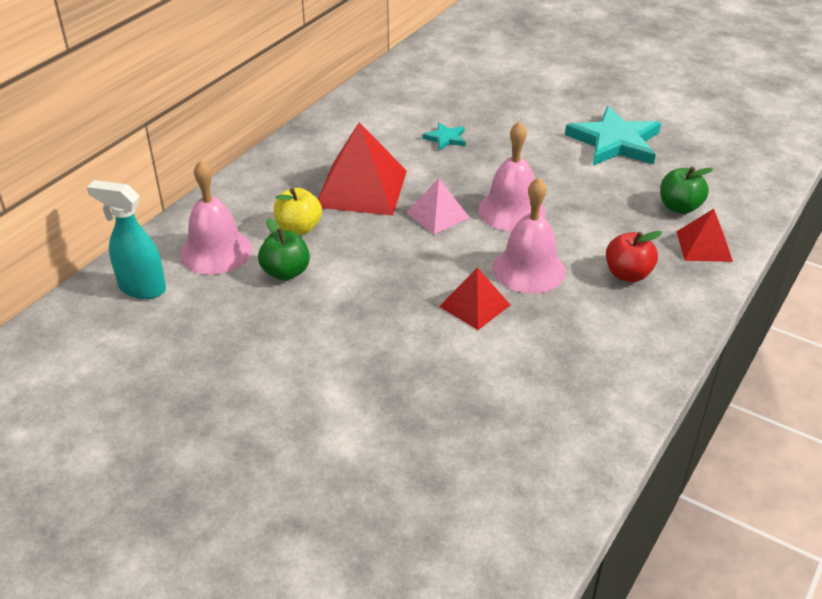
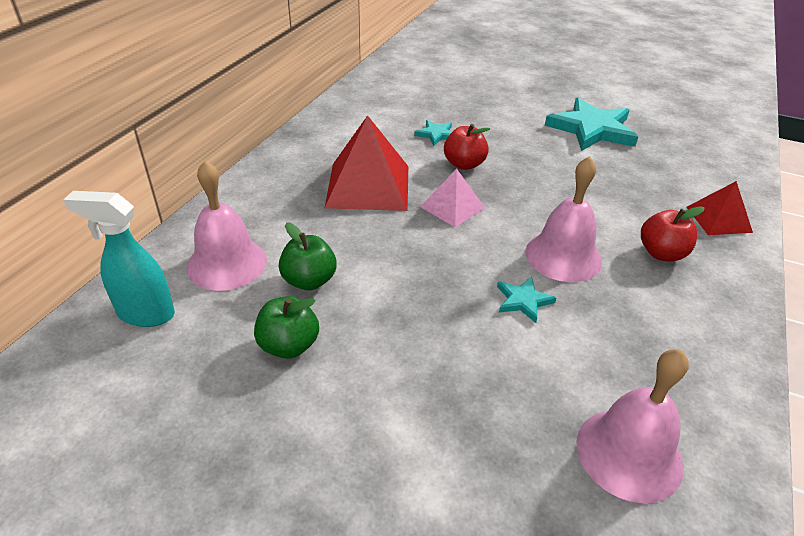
camera: 10 degrees left, 0 degrees up
yellow apple [274,188,322,235] -> none
red pyramid [439,267,510,330] -> turquoise star [497,276,556,323]
pink bell [478,121,546,231] -> pink bell moved to [576,349,689,503]
green apple [660,166,714,214] -> green apple moved to [254,296,319,359]
none -> red apple [444,124,490,170]

